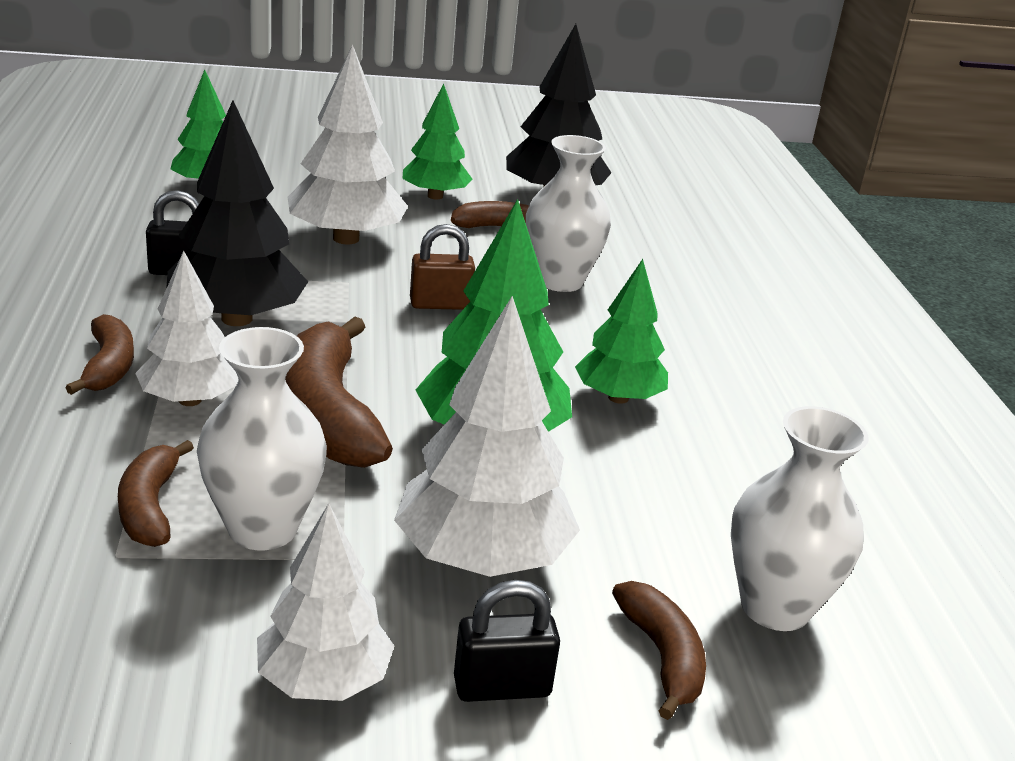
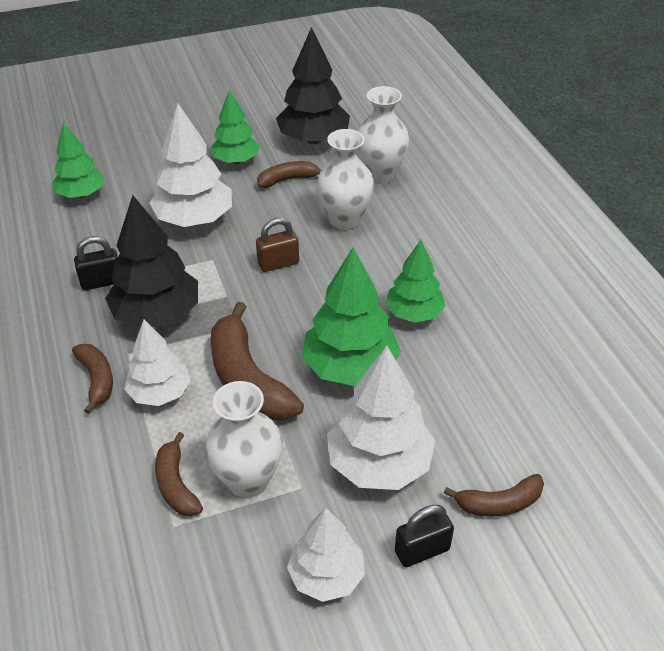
camera: 10 degrees left, 15 degrees up
brown banana [612,581,706,720] -> brown banana turned 105 degrees clockwise [444,474,544,517]
white vase [731,406,869,631] -> white vase moved to [357,86,409,184]

